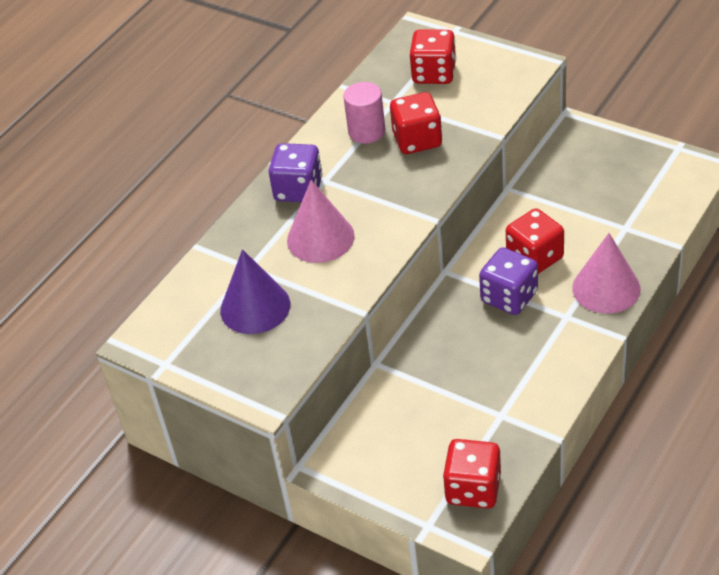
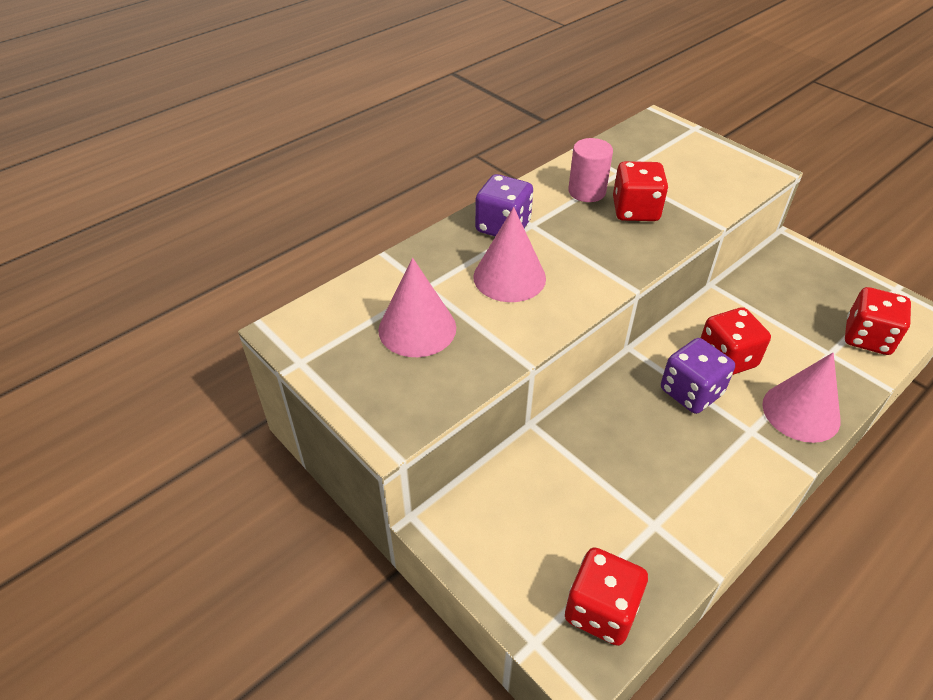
camera: 10 degrees right, 0 degrees up
purple cone [220,249,290,334] -> pink cone [378,258,456,357]
red dice [409,29,456,84] -> red dice moved to [845,287,911,355]

